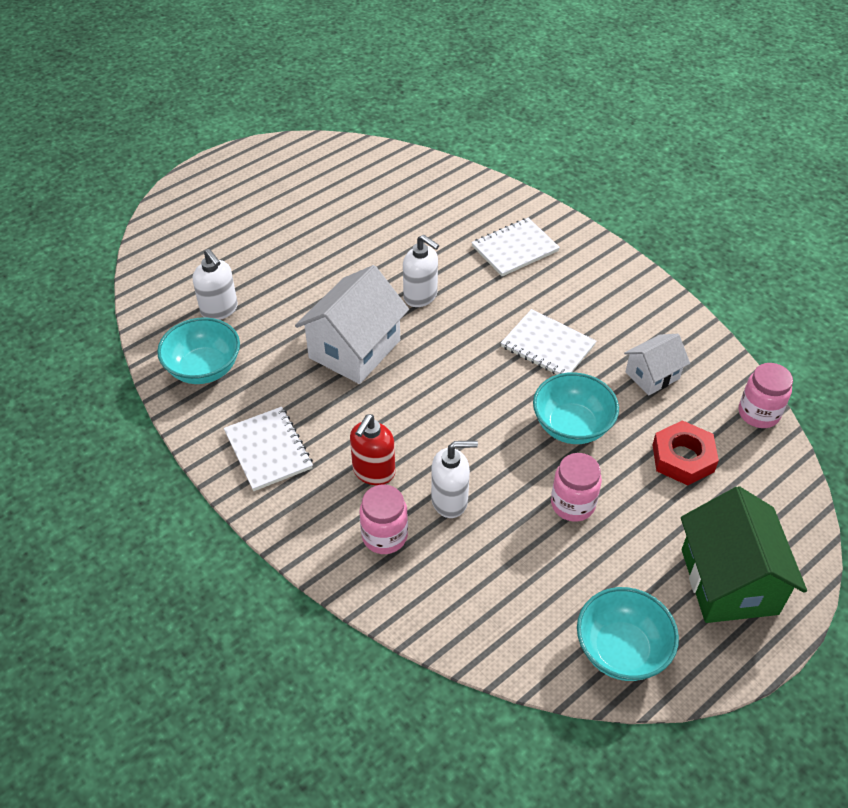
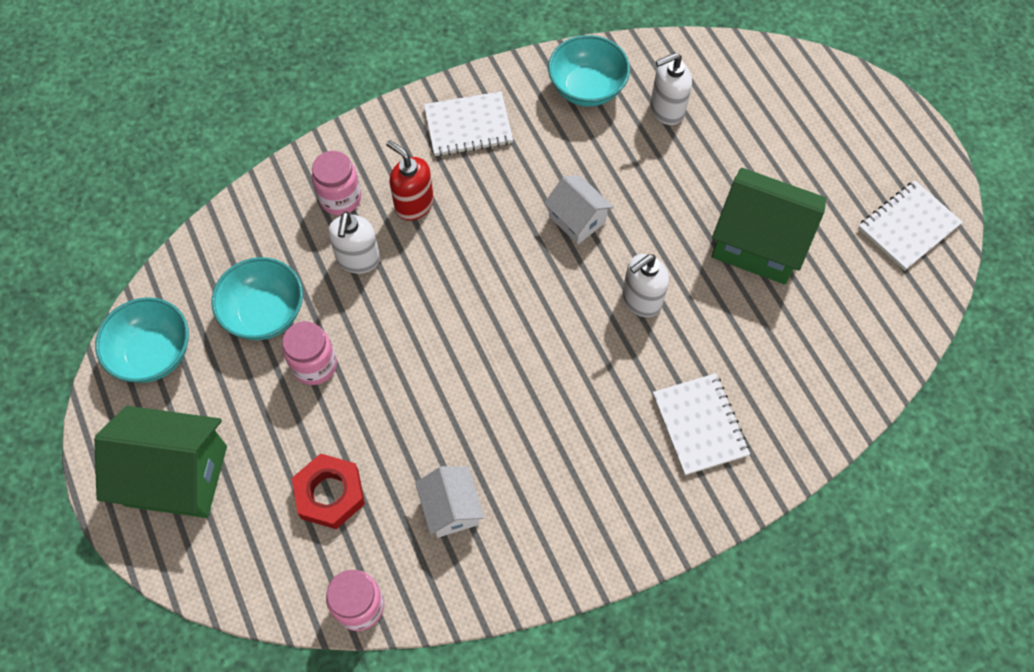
camera: 105 degrees right, 15 degrees up
white house [295,265,409,384] -> white house [544,176,614,244], size x0.56
white notebook [501,309,596,375] -> white notebook moved to [858,181,963,271]
turquoise bowl [533,372,619,444] -> turquoise bowl moved to [211,257,303,340]
none -> green house [712,168,826,285]

